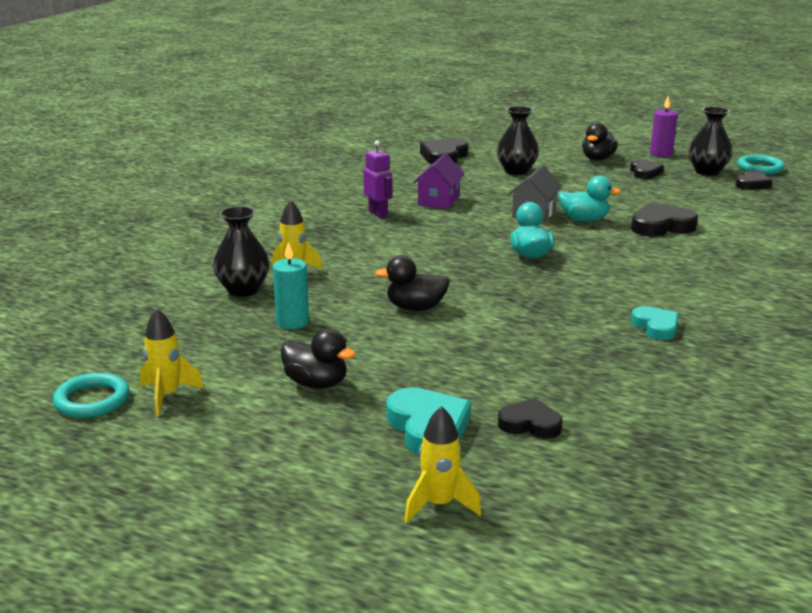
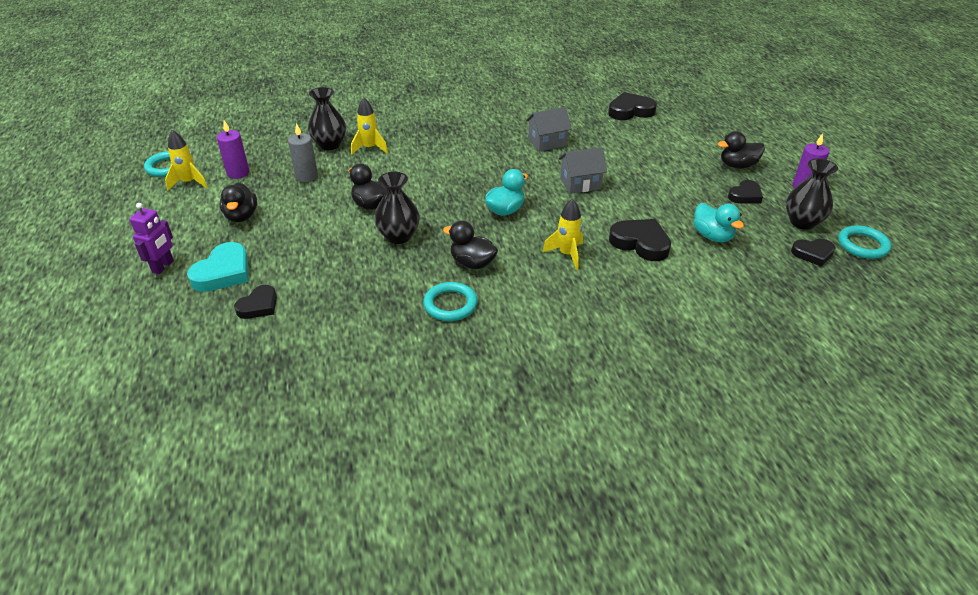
camera: 50 degrees right, 15 degrees up
turquoise candle [273,242,309,329] -> grey candle [288,123,318,182]
purple robot [363,140,393,218] -> purple robot moved to [130,203,174,274]
yellow rocket [404,406,482,523] -> yellow rocket moved to [542,199,583,270]
purple house [413,154,465,209] -> grey house [526,107,572,152]
black vase [497,106,539,175] -> black vase moved to [374,172,420,244]
black heart [498,398,563,439] -> black heart turned 60 degrees clockwise [234,285,277,319]
turquoise duck [558,176,621,222] -> turquoise duck moved to [694,203,744,242]
turquoise heart [631,306,678,340] -> turquoise ring [423,282,478,321]
none -> purple candle [217,120,249,179]
none -> black duck [443,221,498,269]

